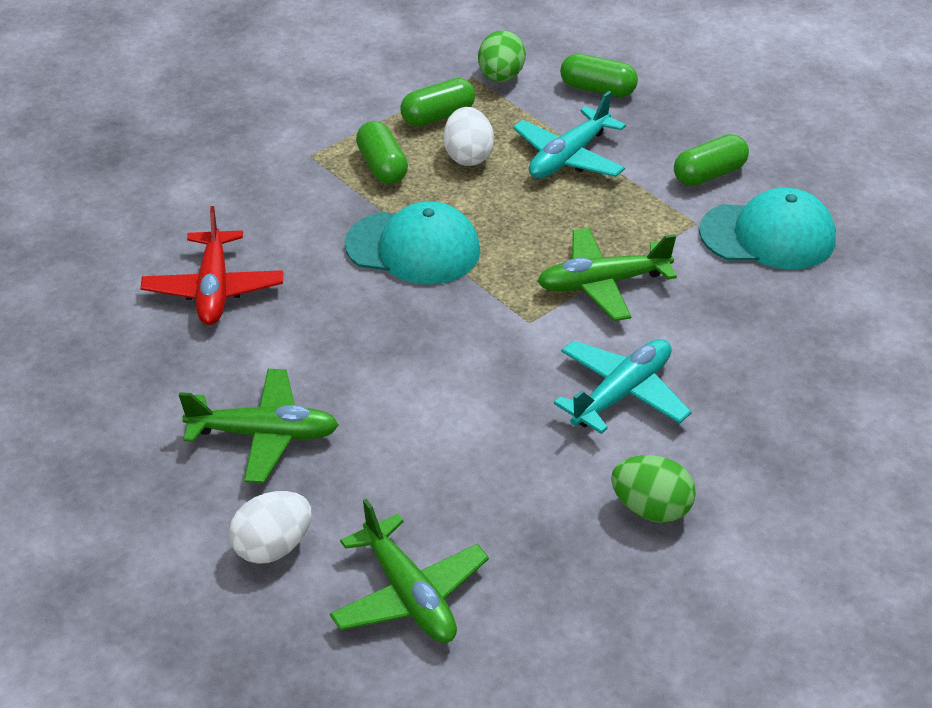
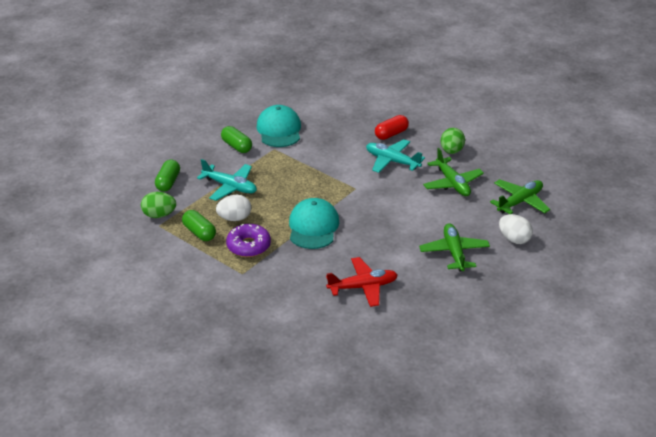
camera: 100 degrees left, 5 degrees down
green capsule [356,121,408,184] -> purple donut [226,224,271,257]
green plane [537,228,677,321] -> green plane moved to [423,148,484,196]
none -> red capsule [375,115,409,140]

